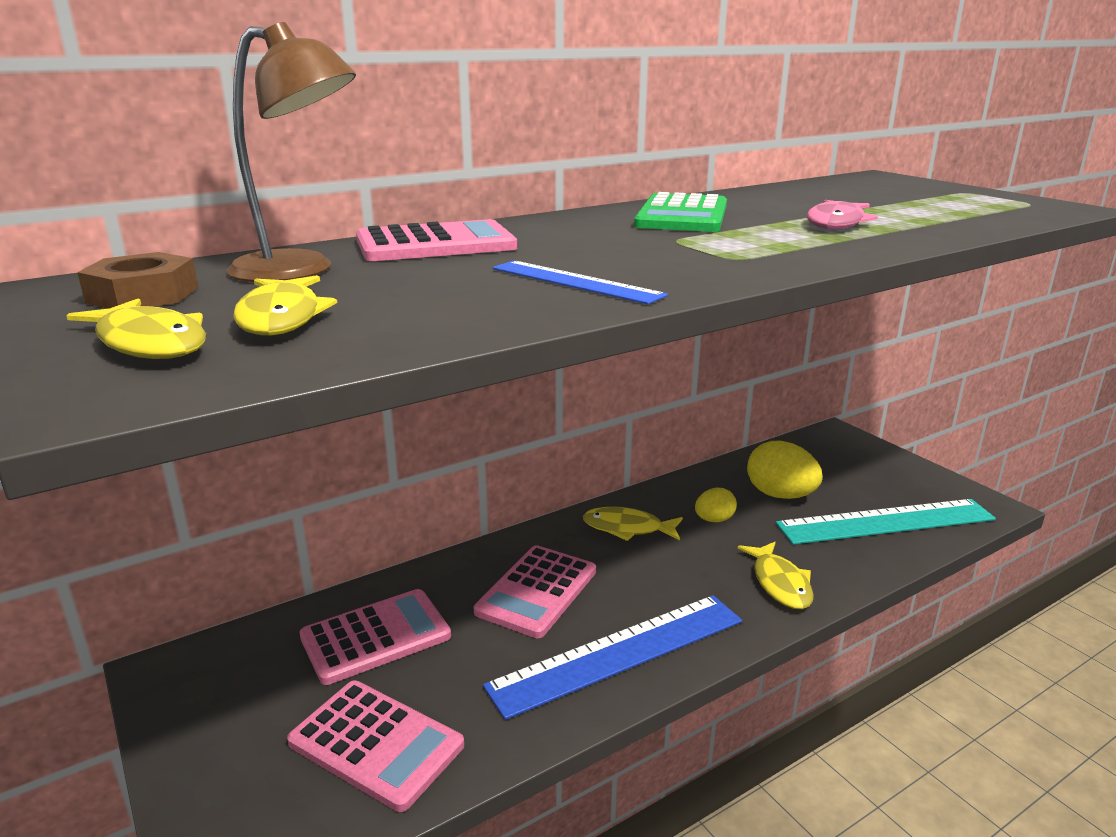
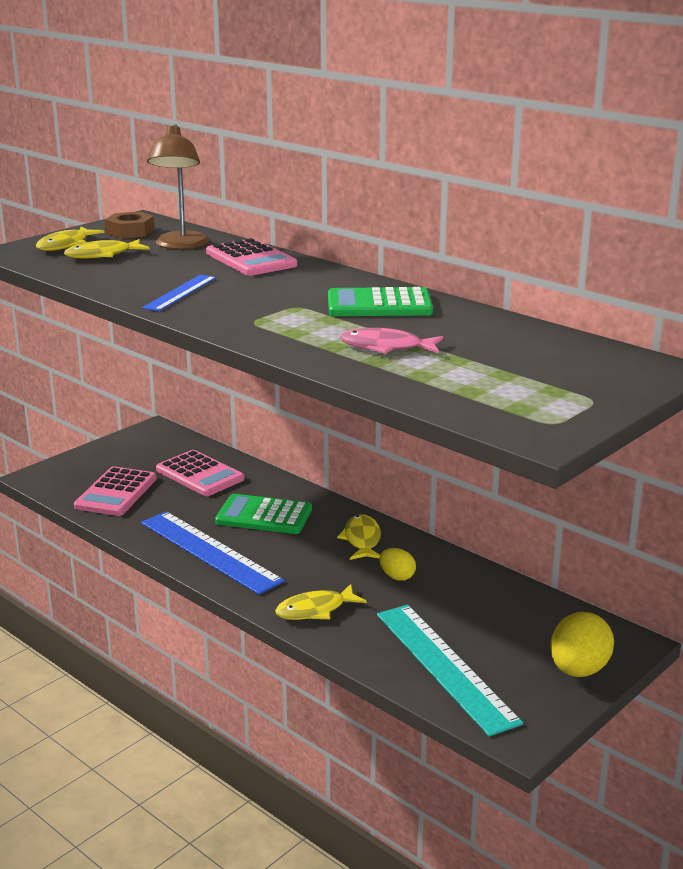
camera: 75 degrees right, 0 degrees up
pink calculator [474,545,596,638] -> green calculator [215,494,312,534]
yellow egg [747,441,823,499] -> yellow egg moved to [550,612,614,677]

